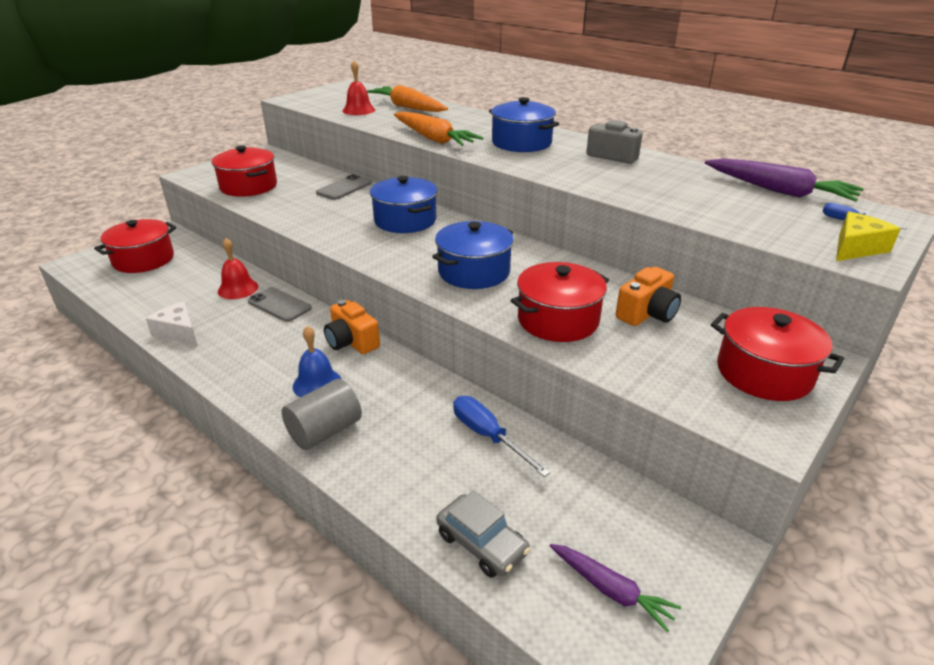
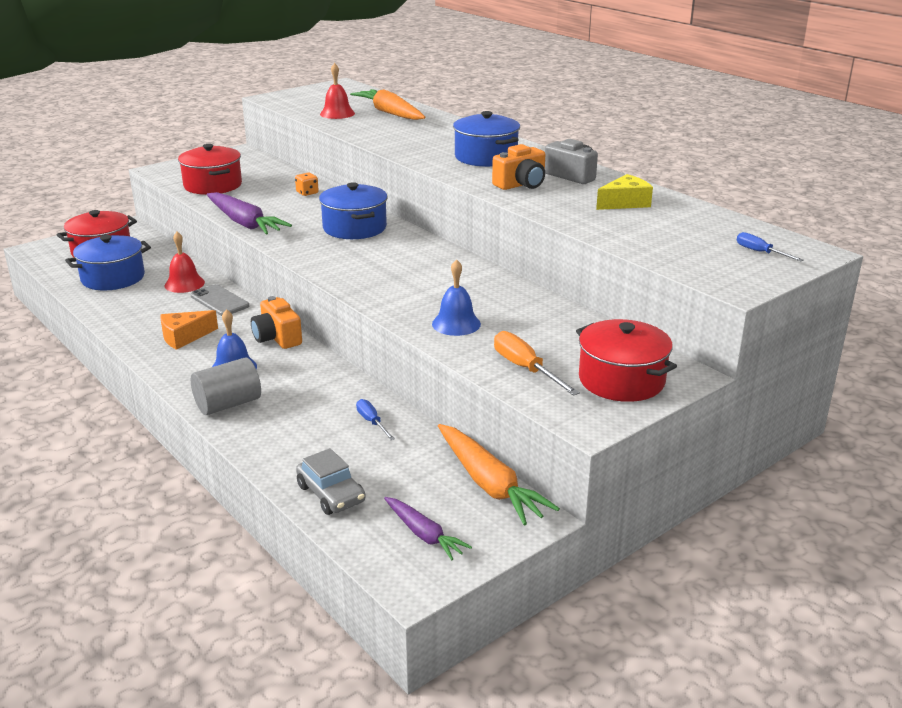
camera: 10 degrees right, 5 degrees down
white cheese [146,301,198,346] -> none
grey phone [316,174,372,200] -> orange dice [295,173,319,196]
orange carrot [394,112,483,146] -> orange carrot moved to [438,424,560,525]
blue pot [432,221,514,289] -> blue pot moved to [65,235,151,290]
blue screwdriver [453,396,550,477] -> blue screwdriver [356,399,395,440], size x0.62
red pot [511,262,609,342] -> blue bell [432,259,481,336]
orange camera [616,267,681,326] -> orange camera moved to [492,144,545,190]
purple carrot [705,159,864,202] -> purple carrot moved to [207,192,292,235]
yellow cheese [836,212,901,261] -> yellow cheese moved to [596,174,653,210]
none -> orange cheese [160,310,218,350]
none -> orange screwdriver [494,331,580,396]

